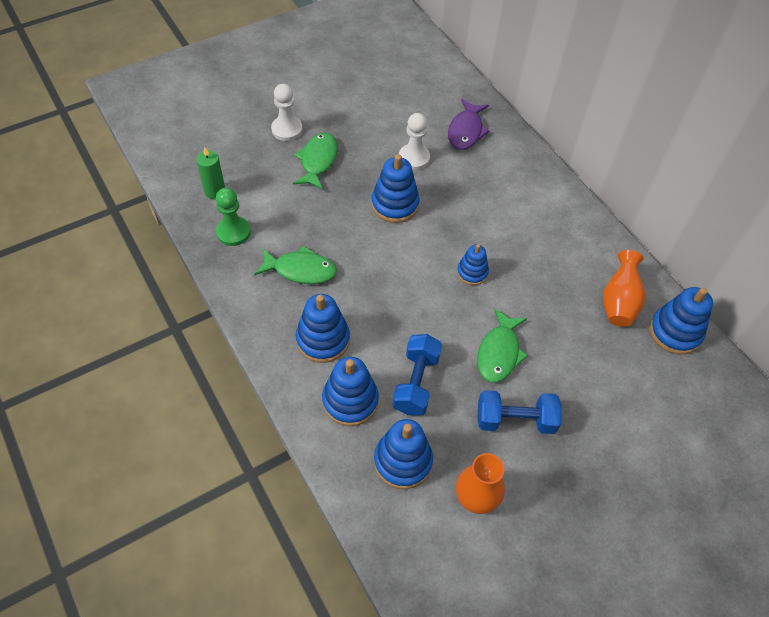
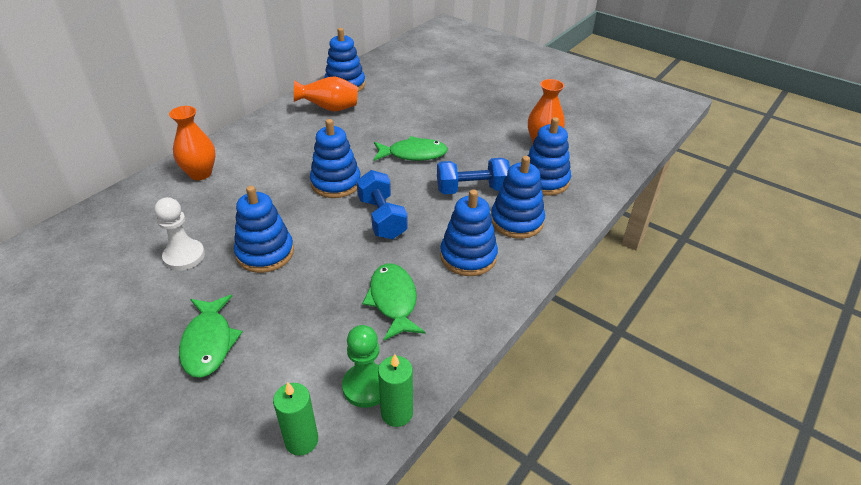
camera: 110 degrees left, 15 degrees down
white pawn [271,84,303,141] -> none
green fish [293,133,338,190] -> green fish turned 90 degrees counterclockwise [179,295,243,378]
purple fish [448,99,490,150] -> none
blue stacking toy [457,244,489,285] -> blue stacking toy [310,119,360,198], size x1.61
blue dumbbell [478,390,562,434] -> blue dumbbell moved to [356,170,408,239]
none -> orange vase [169,106,216,180]
none -> green candle [378,354,413,427]

